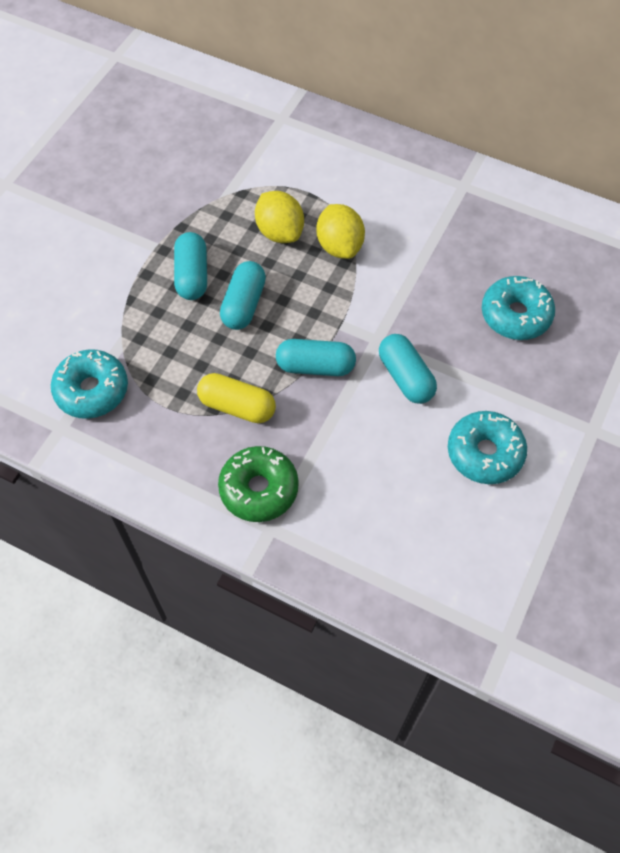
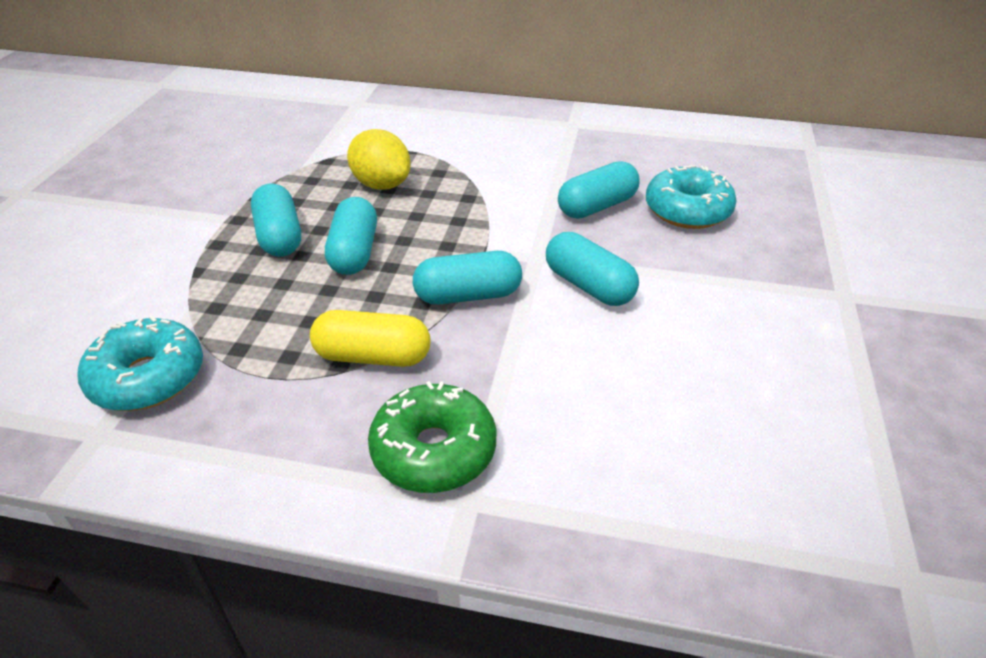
camera: 15 degrees left, 20 degrees down
yellow lemon [316,204,365,259] -> none
turquoise donut [448,411,527,484] -> none
none -> turquoise capsule [558,161,640,219]

